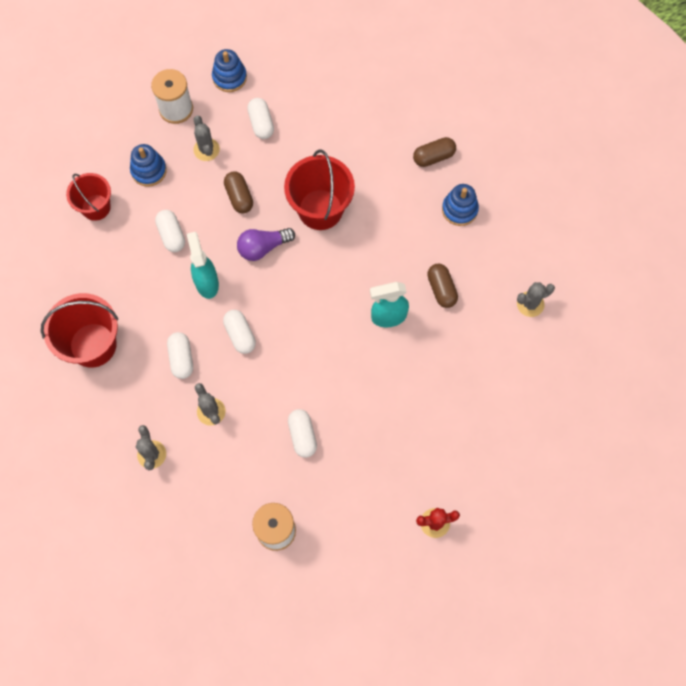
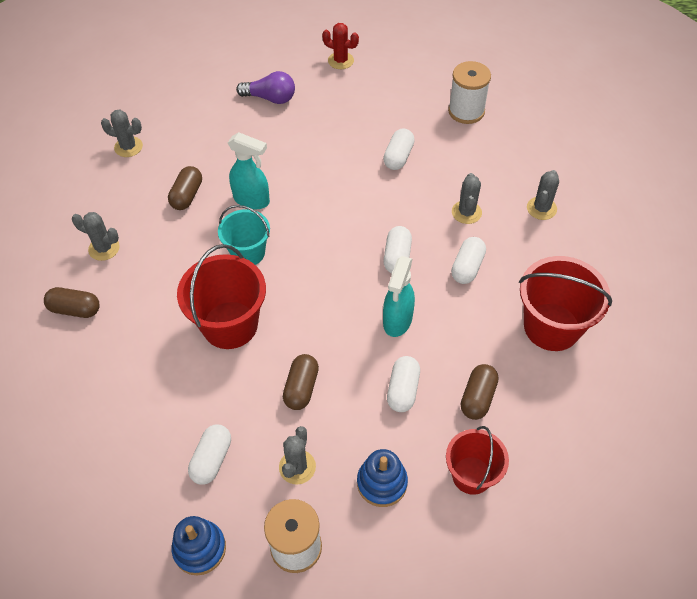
camera: 145 degrees left, 15 degrees down
purple light bulb [237,228,295,261] -> purple light bulb moved to [236,71,295,104]
blue stacking toy [442,184,479,226] -> grey cactus [72,212,120,261]
none -> turquoise bucket [218,205,270,265]
none -> brown capsule [461,364,499,420]

